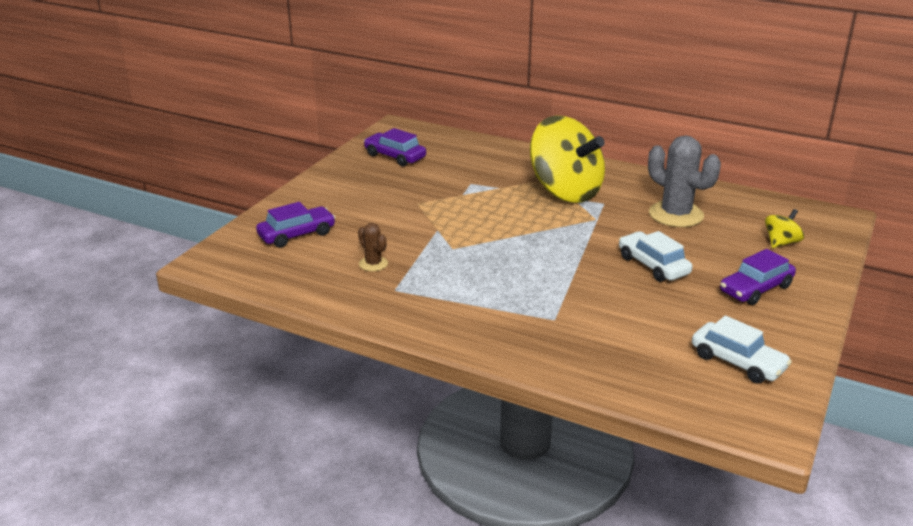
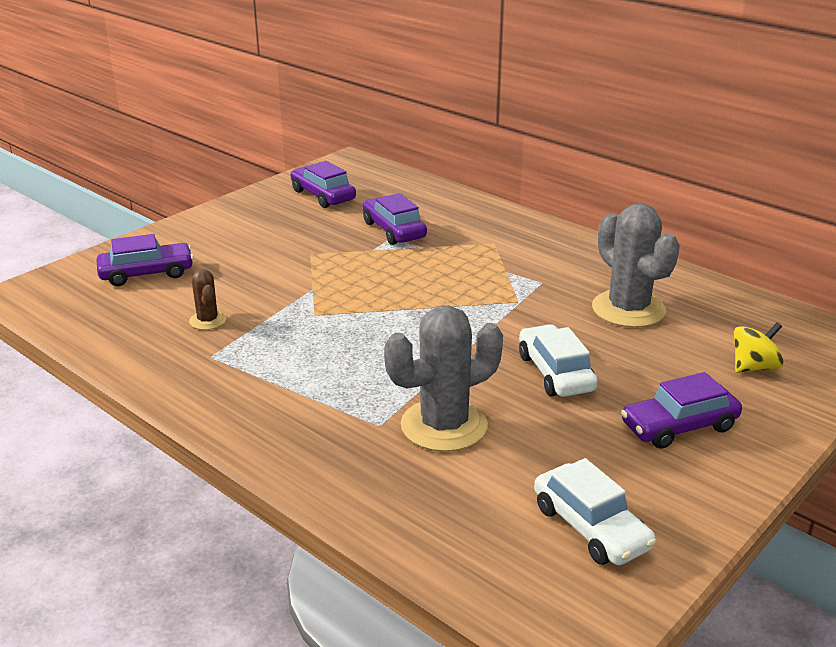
camera: 15 degrees right, 0 degrees up
yellow spinning top [530,116,605,203] -> none
none -> purple car [363,193,427,245]
none -> grey cactus [384,305,503,452]

